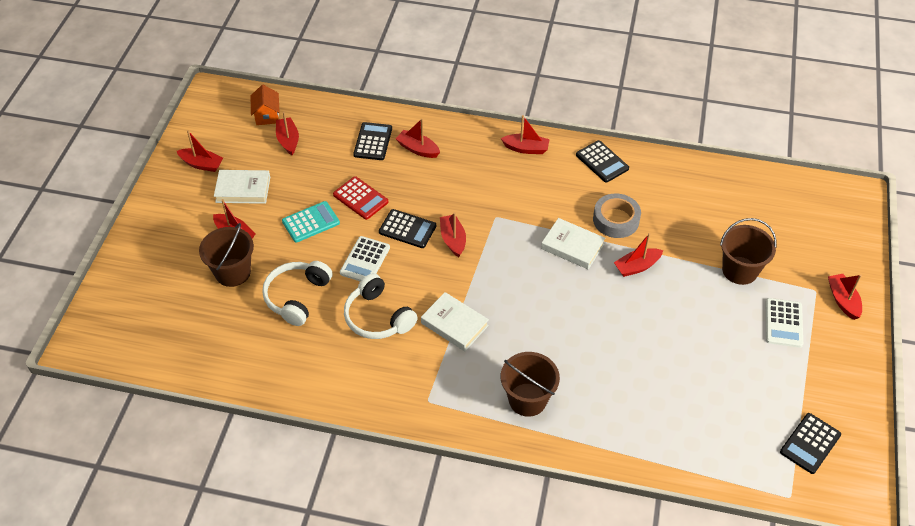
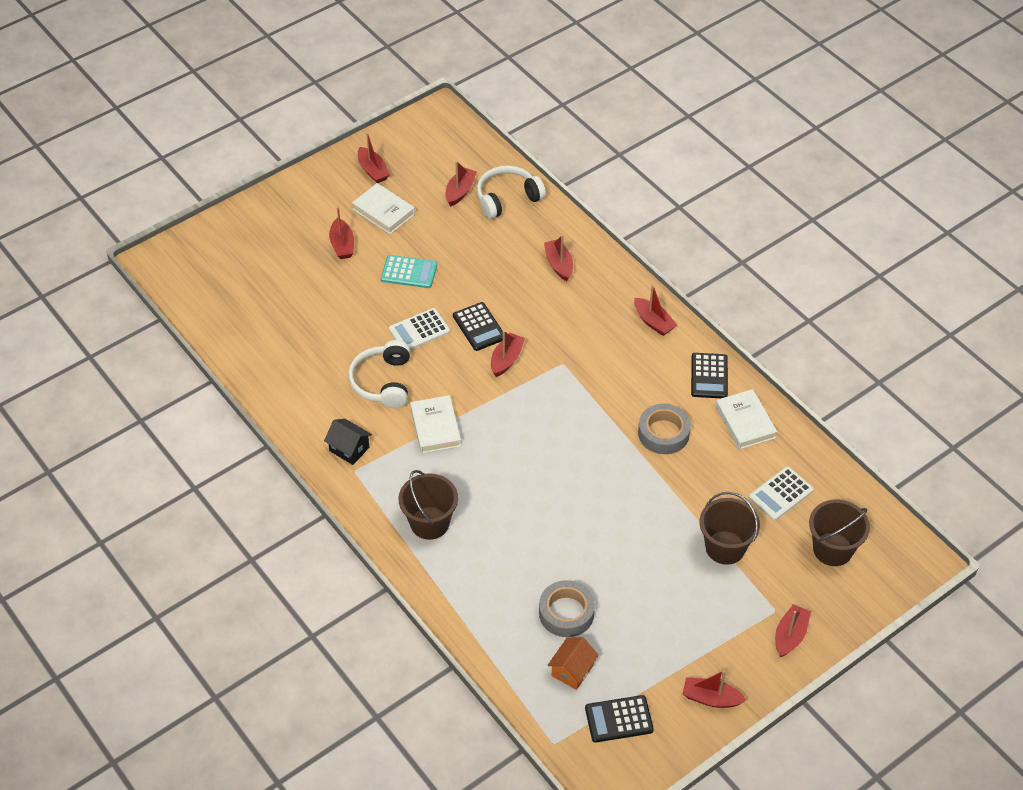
camera: 40 degrees right, 0 degrees up
brown bucket [199,223,254,287] -> brown bucket moved to [809,500,870,566]
orange house [250,85,280,125] -> orange house moved to [548,637,599,690]
white headphones [262,261,332,326] -> white headphones moved to [477,165,546,219]
red calculator [333,176,388,220] -> none
black calculator [353,122,392,160] -> none
white book [541,218,605,269] -> white book moved to [716,389,777,449]
red boat [614,233,663,277] -> red boat moved to [683,670,746,708]
white calculator [766,298,803,348] -> white calculator moved to [749,467,814,521]
none -> black house [324,419,372,465]
none -> grey tape [539,580,595,637]

